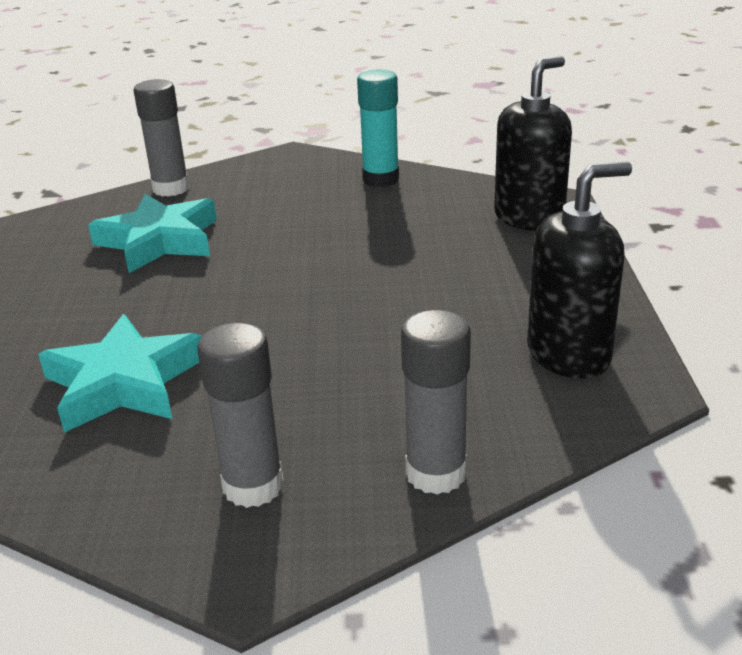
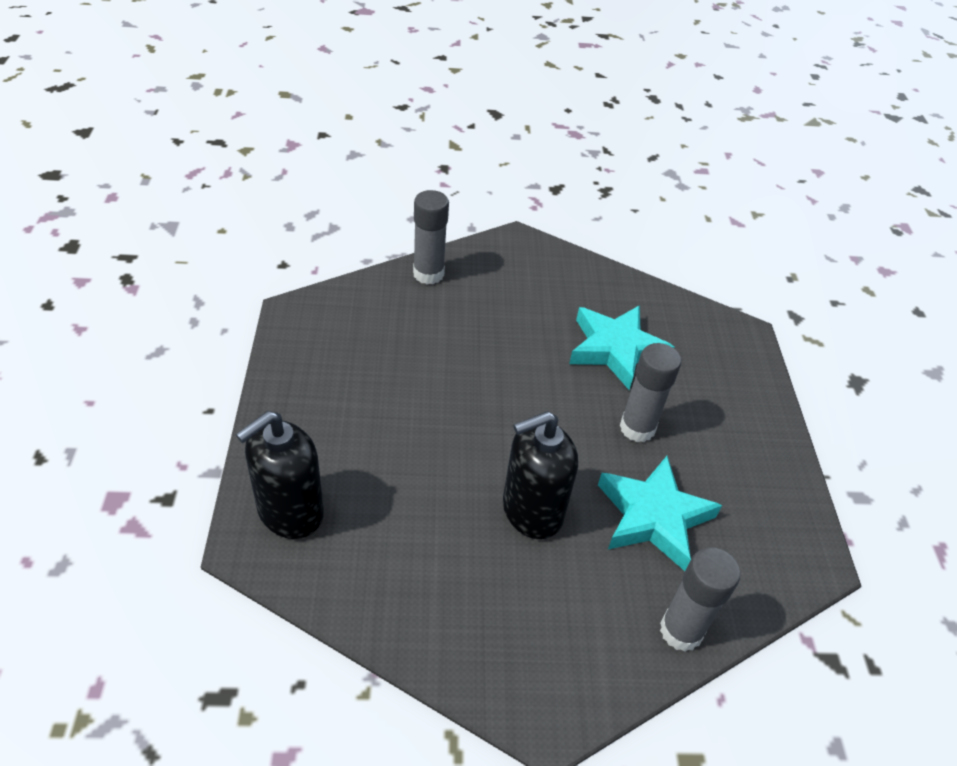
camera: 175 degrees right, 15 degrees up
grey glue stick [197,322,283,508] -> grey glue stick moved to [620,343,681,442]
turquoise glue stick [357,69,399,187] -> none
black soap dispenser [527,162,632,379] -> black soap dispenser moved to [503,411,578,539]

